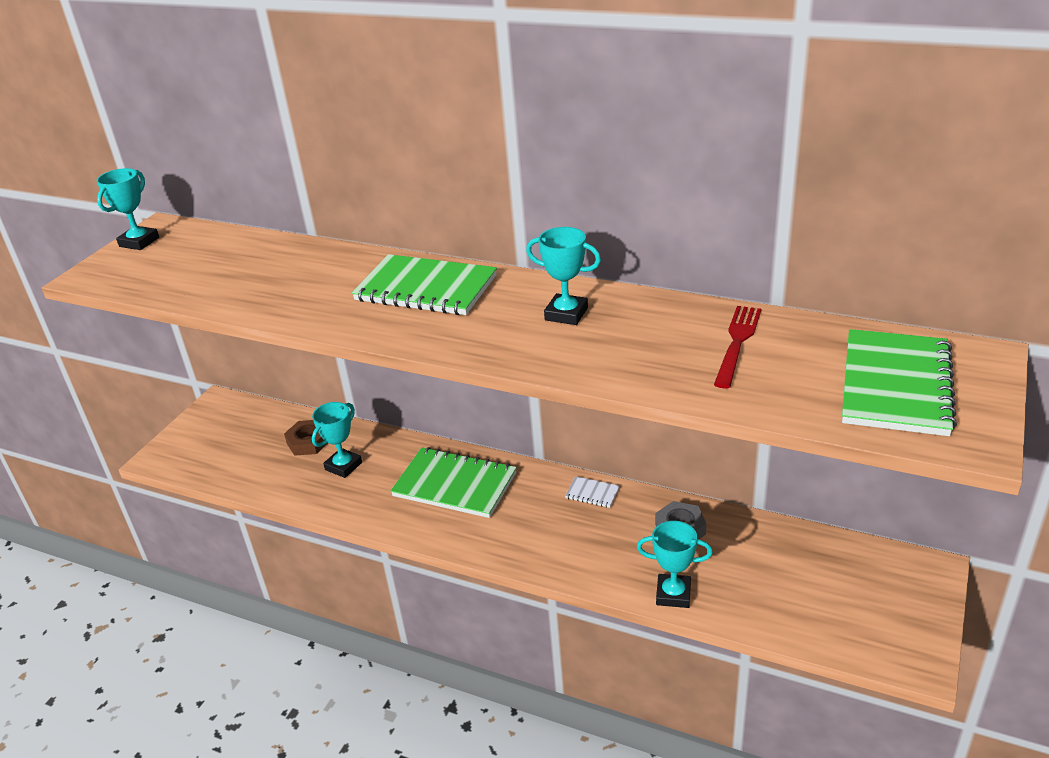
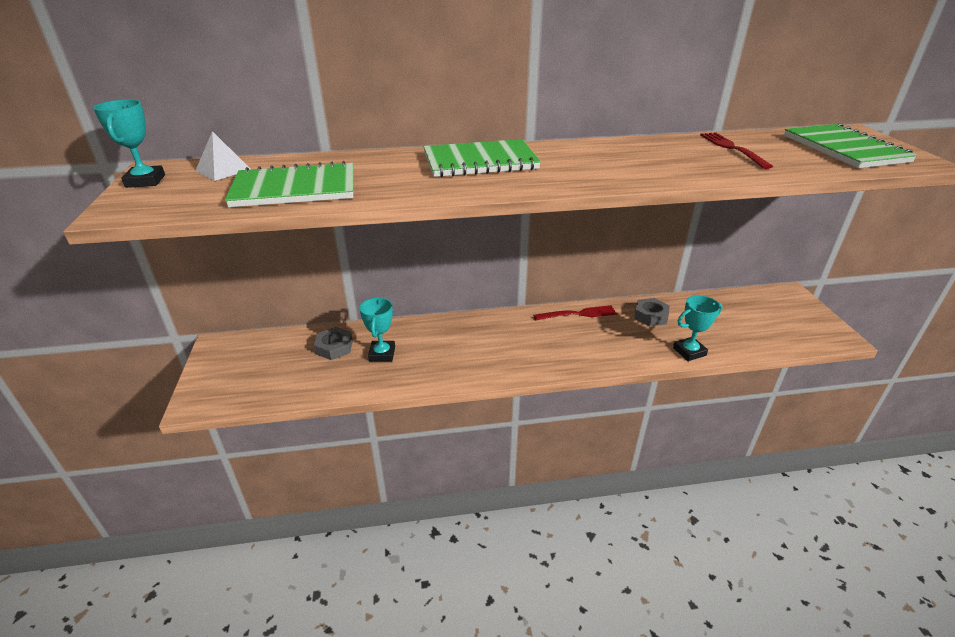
camera: 35 degrees left, 0 degrees up
brown nut [284,420,328,456] -> grey nut [314,327,353,360]
green notebook [391,447,517,518] -> green notebook moved to [225,161,353,207]
turquoise trophy [526,227,601,325] -> none
white notebook [565,476,620,508] -> red fork [533,305,617,321]
none -> white pyramid [195,131,251,181]

